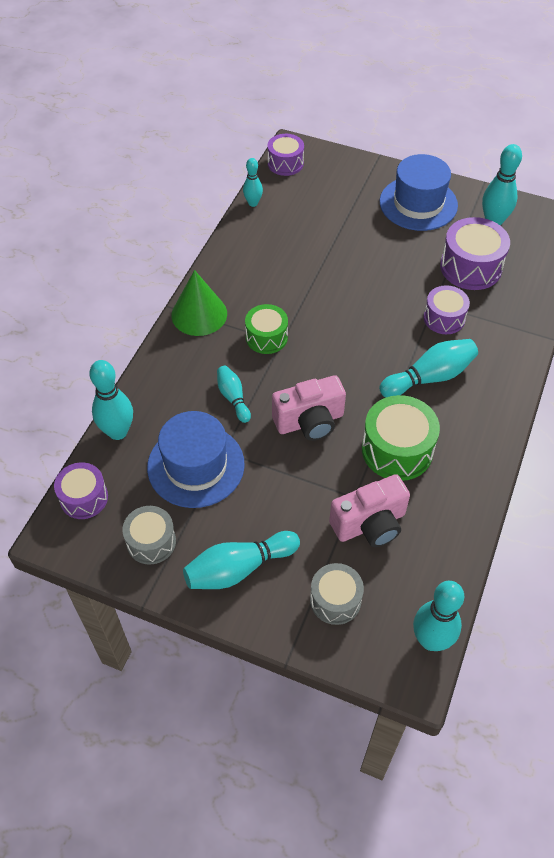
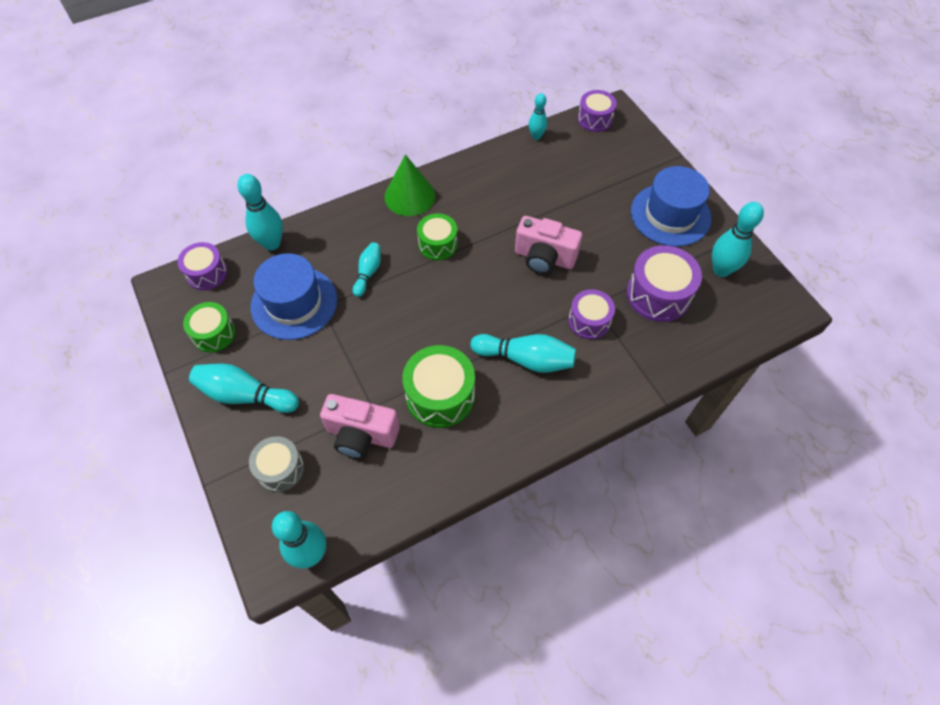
camera: 40 degrees right, 5 degrees up
grey drum [122,506,176,565] -> green drum [183,302,236,353]
pink camera [272,375,346,441] -> pink camera moved to [515,216,582,274]

